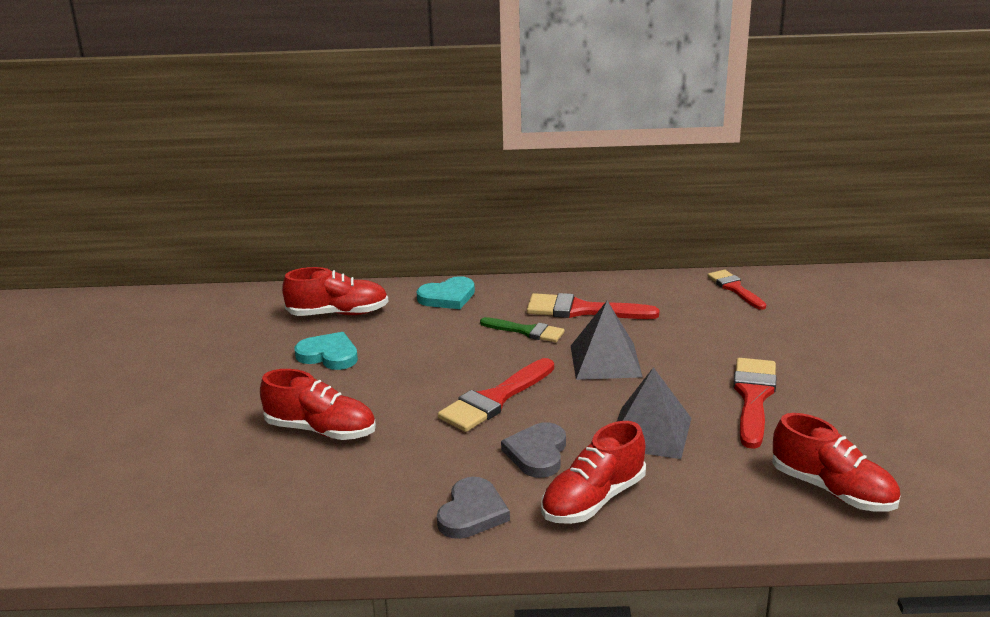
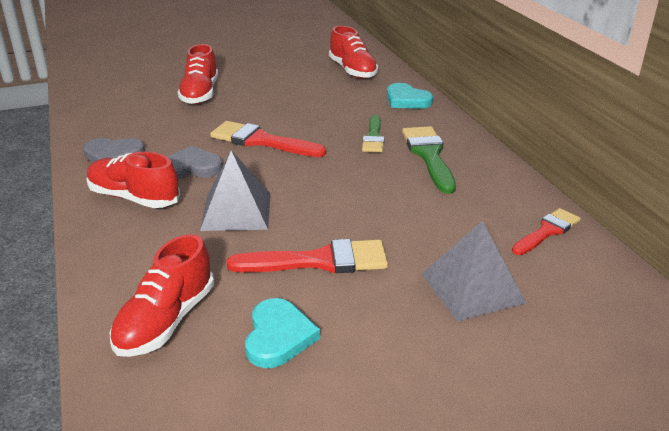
camera: 70 degrees right, 5 degrees up
turquoise heart [295,332,358,370] -> turquoise heart moved to [245,298,320,368]
red brush [527,293,659,319] -> green brush [402,126,456,194]
grey pyramid [571,301,643,380] -> grey pyramid moved to [422,221,526,321]

